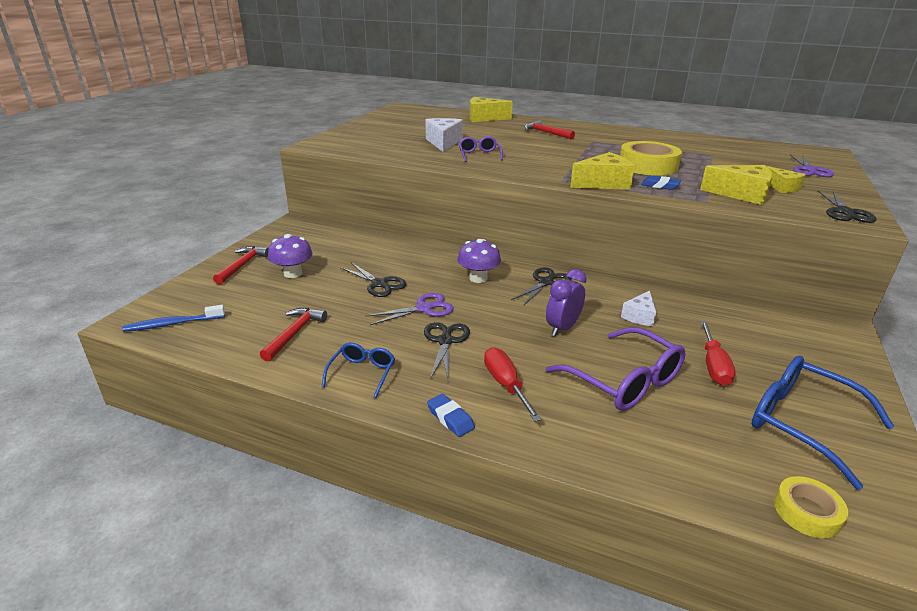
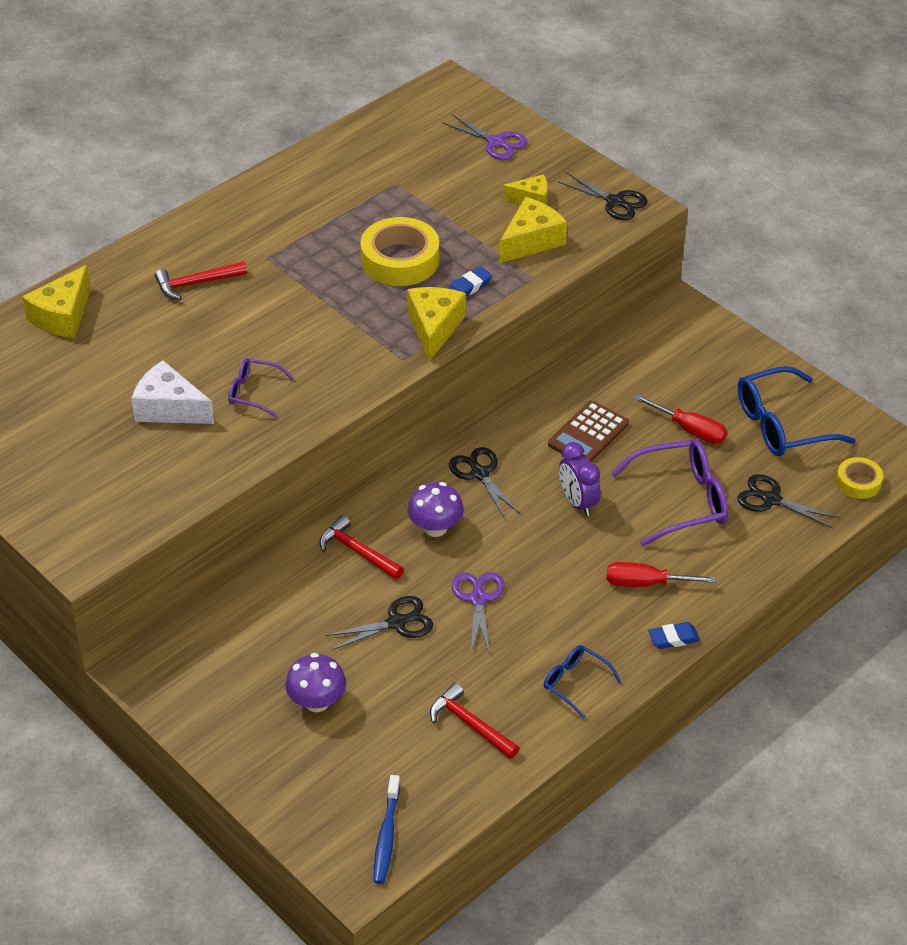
camera: 65 degrees left, 15 degrees up
red hammer [213,246,269,285] -> red hammer moved to [320,515,404,579]
black scissors [424,322,470,379] -> black scissors moved to [737,474,840,528]
white cheese [621,291,656,326] -> brown calculator [548,401,629,462]

